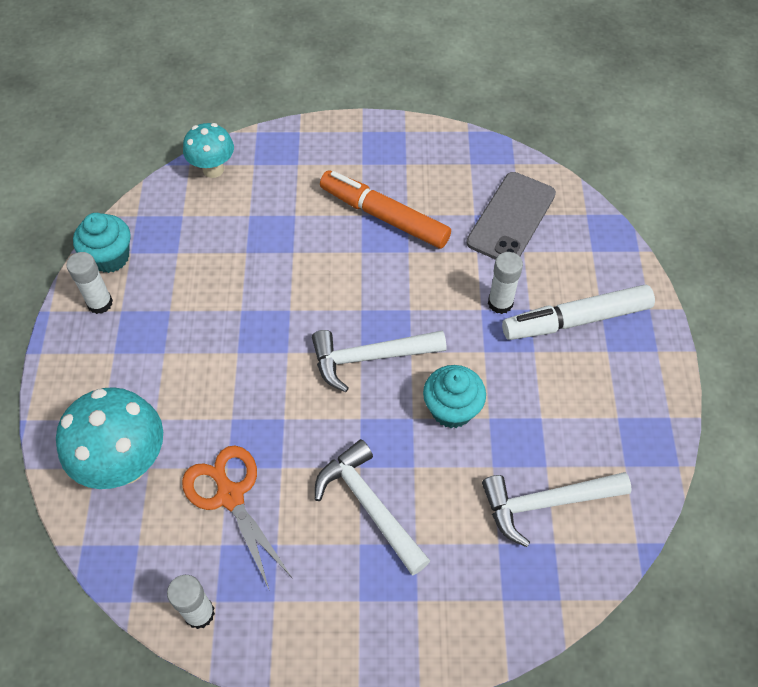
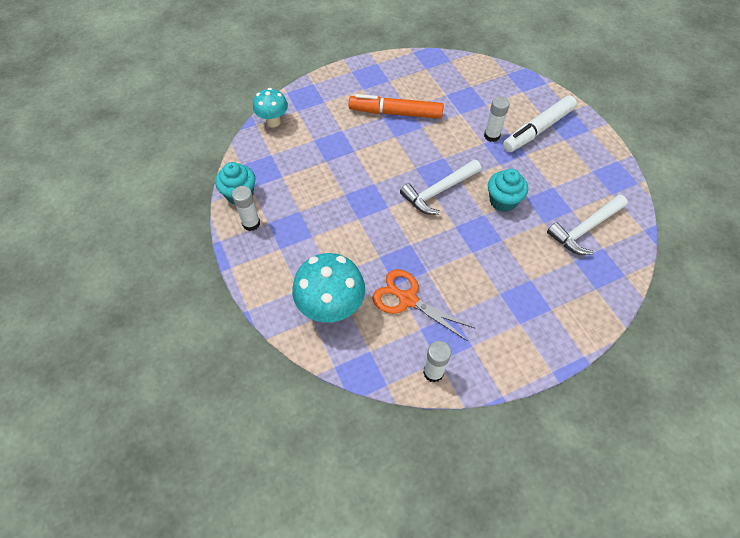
camera: 25 degrees left, 0 degrees up
white hammer [315,439,430,575] -> none
grey phone [466,172,556,260] -> none

